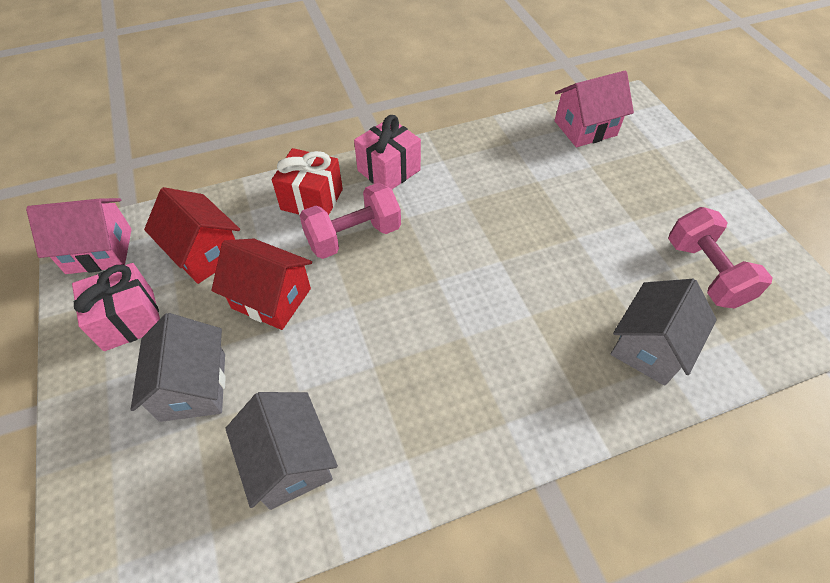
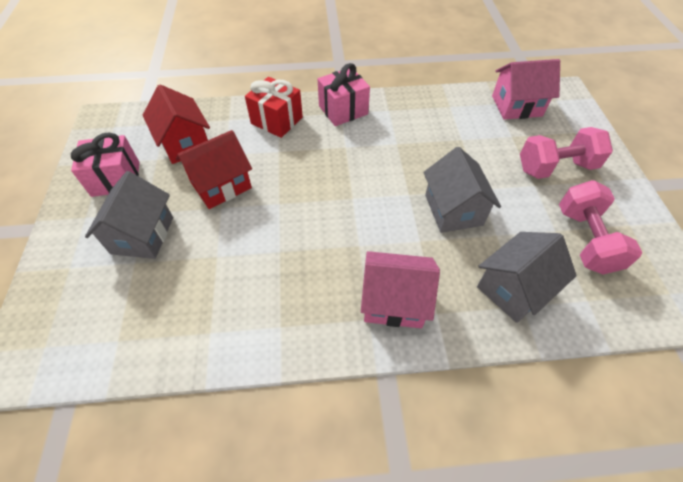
camera: 15 degrees right, 0 degrees up
pink house [26,198,132,274] -> pink house moved to [361,251,440,328]
red house [211,239,312,330] -> red house turned 75 degrees counterclockwise [176,130,252,209]
grey house [225,392,338,510] -> grey house moved to [423,147,501,233]
pink dumbbell [299,183,401,259] -> pink dumbbell moved to [520,127,613,179]

